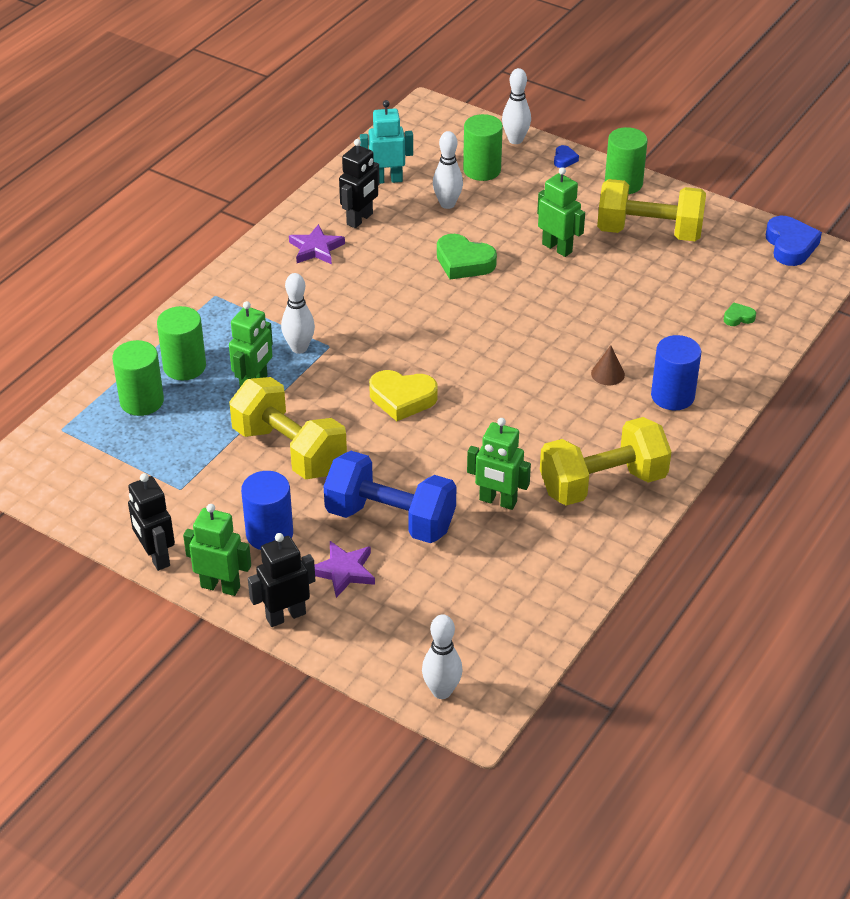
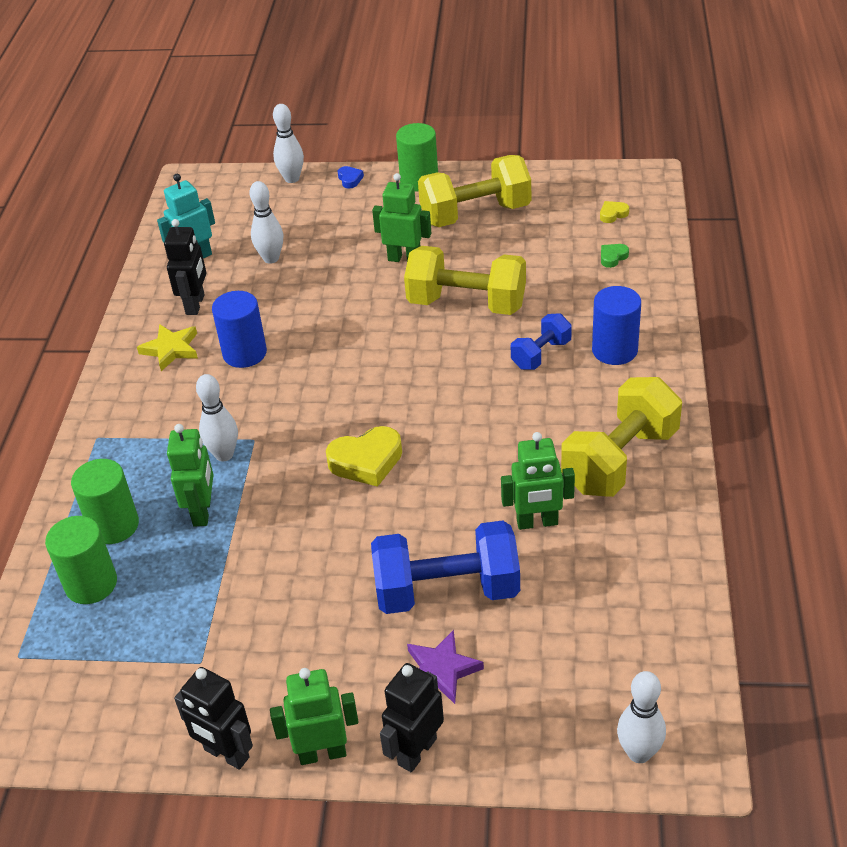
camera: 25 degrees left, 0 degrees up
yellow dumbbell [229,377,347,480] -> yellow dumbbell moved to [404,246,526,315]
blue cylinder [241,471,293,550] -> blue cylinder moved to [212,291,267,368]
purple star [289,224,345,264] -> yellow star [137,324,198,371]
green heart [437,234,497,279] -> none
green cylinder [463,114,503,181] -> none
brown cone [591,345,625,386] -> blue dumbbell [511,313,572,370]
blue heart [766,216,822,266] -> none
none -> yellow heart [600,201,629,223]

